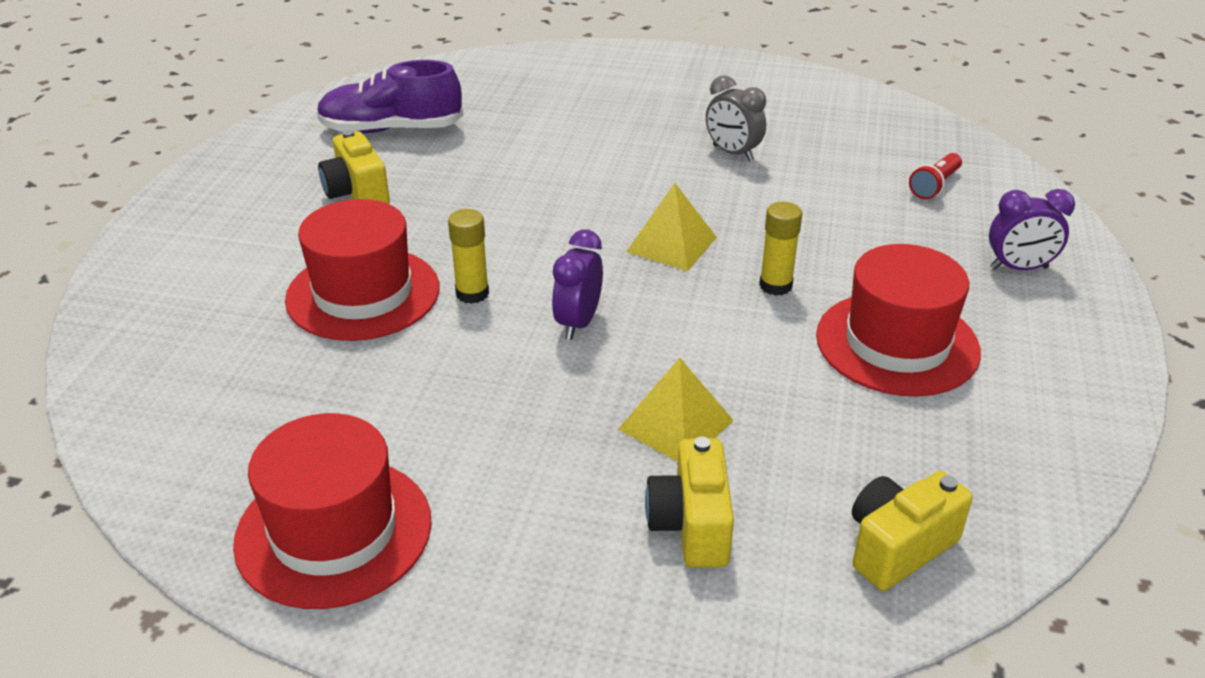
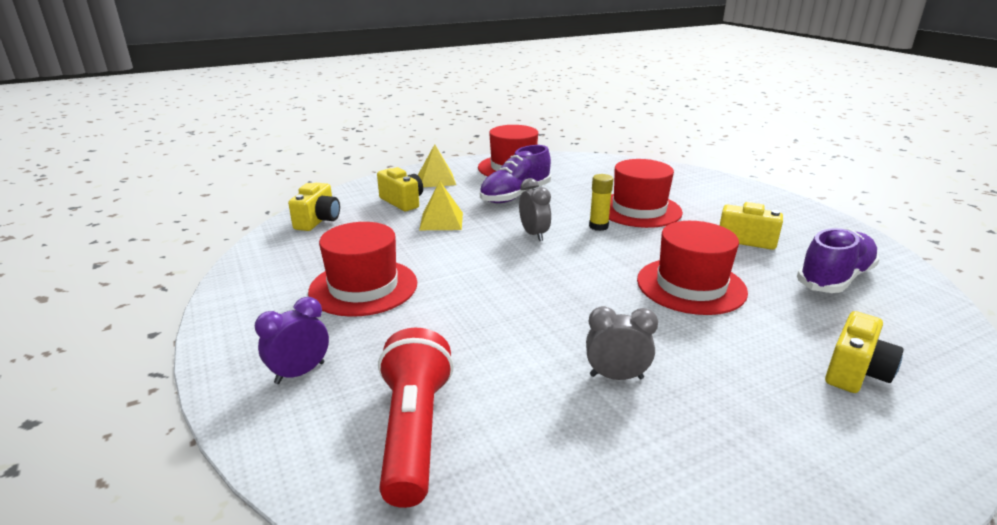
camera: 140 degrees right, 10 degrees down
purple clock [552,229,603,340] -> grey clock [519,178,551,241]
yellow pyramid [626,183,717,271] -> yellow pyramid moved to [418,144,456,187]
yellow glue stick [759,202,802,296] -> none
red flashlight [909,153,962,199] -> red flashlight [378,328,454,508], size x2.05
none -> purple shoe [480,145,551,203]
none -> red hat [637,221,748,315]
none -> yellow camera [825,311,903,393]

